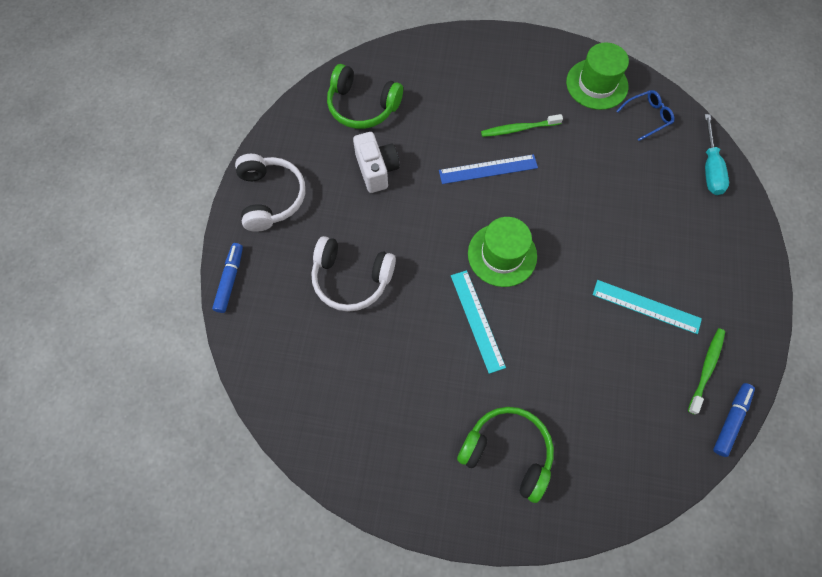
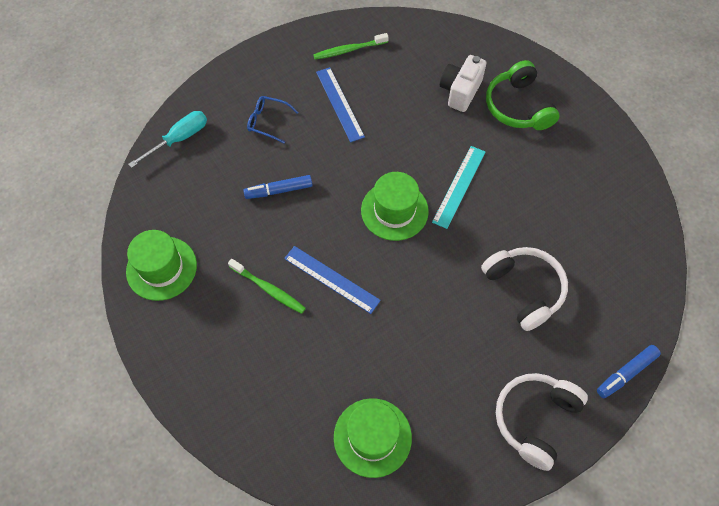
camera: 135 degrees left, 5 degrees down
green headphones [327,64,403,129] -> green hat [334,398,412,478]
white camera [353,132,400,193] -> white camera moved to [440,55,486,112]
turquoise ruler [593,280,702,334] -> blue ruler [316,67,365,142]
blue glasses [617,90,674,141] -> blue glasses moved to [247,96,298,143]
blue marker [713,383,755,457] -> blue marker moved to [243,175,312,199]

